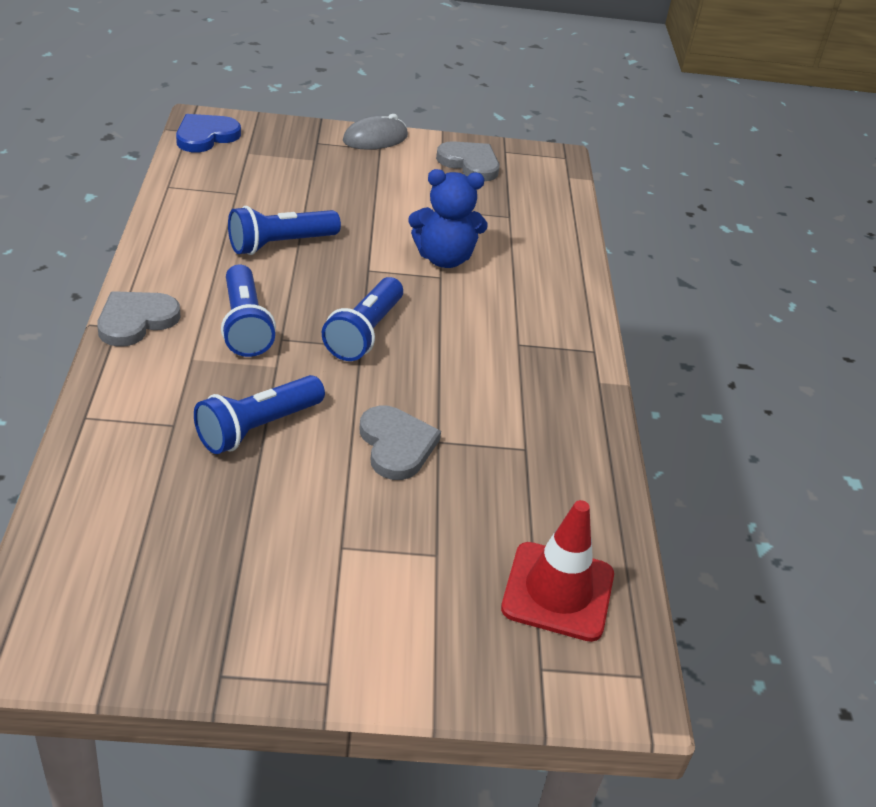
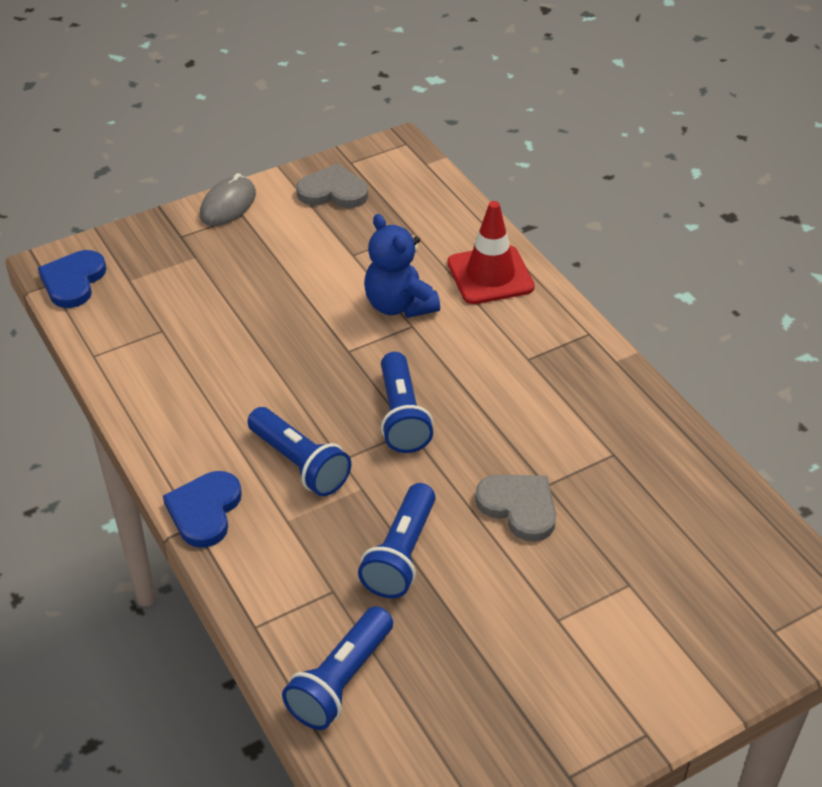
camera: 25 degrees left, 5 degrees up
grey heart [97,291,181,347] -> blue heart [163,471,242,548]
blue flashlight [228,206,341,255] -> blue flashlight moved to [282,606,393,730]
blue teddy bear [408,169,488,268] -> blue teddy bear turned 90 degrees clockwise [364,214,440,318]
red traffic cone [501,500,614,642] -> red traffic cone moved to [447,201,535,304]

